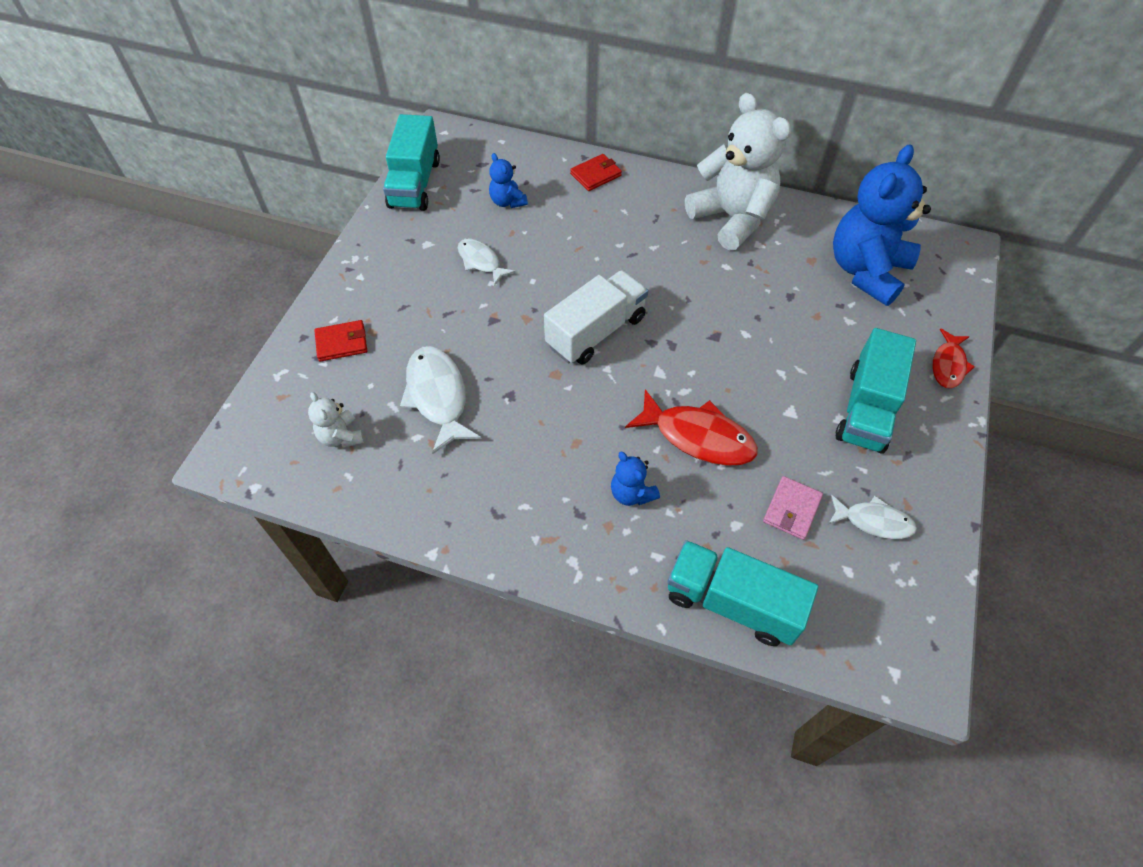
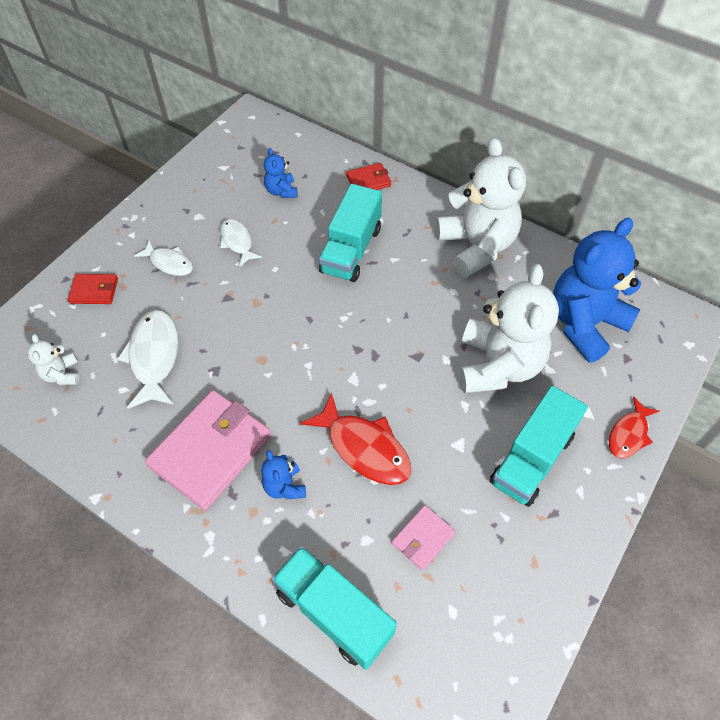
camera: 15 degrees right, 0 degrees up
turquoise truck [383,114,440,211] -> turquoise truck moved to [319,184,382,282]
white truck [544,270,648,365] -> none
white fish [829,495,917,539] -> white fish moved to [134,240,193,276]
none -> pink wallet [145,390,271,510]
none -> white teddy bear [460,264,559,393]

